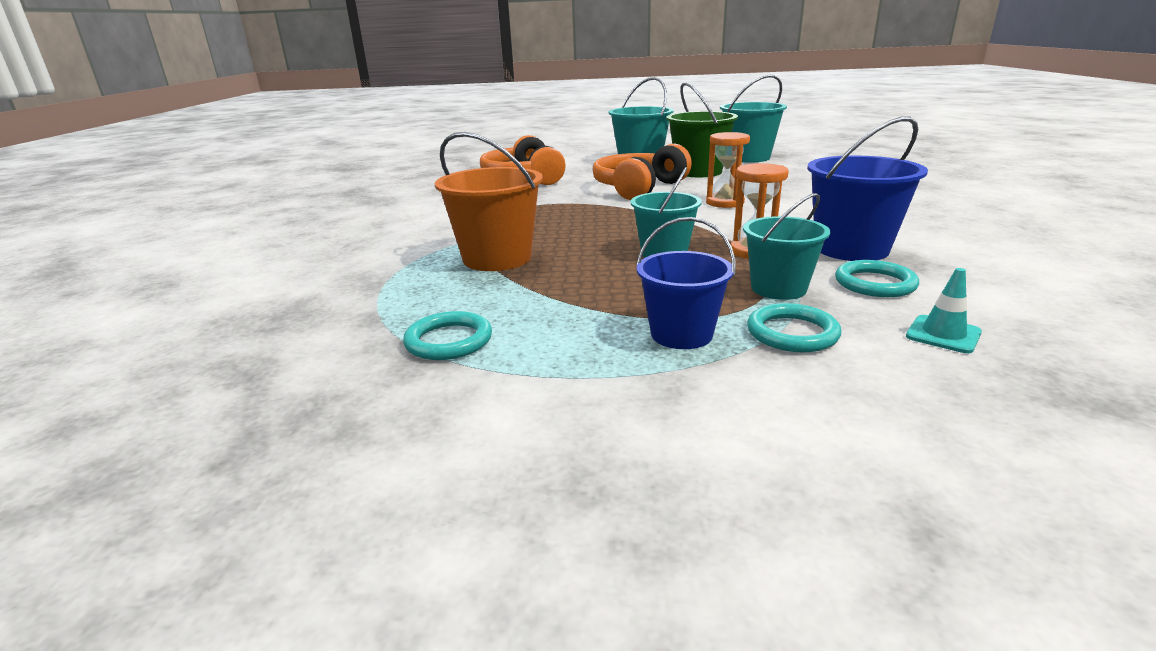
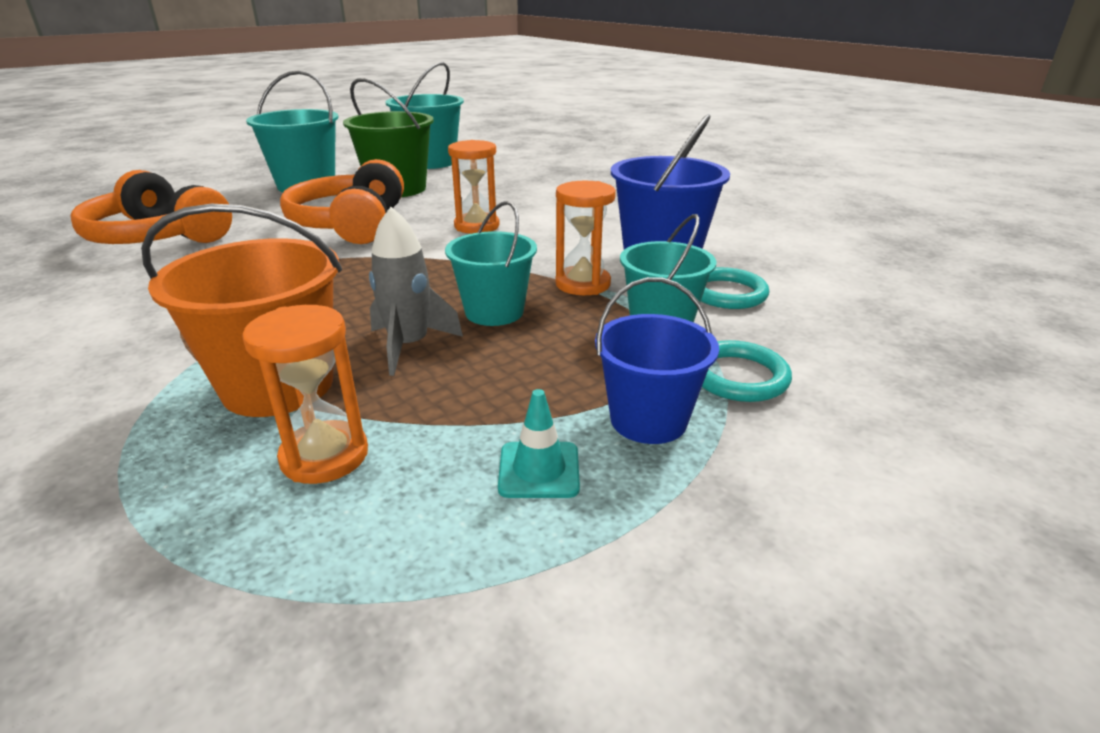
camera: 40 degrees left, 5 degrees up
turquoise ring [403,311,492,360] -> none
turquoise traffic cone [906,268,982,353] -> turquoise traffic cone moved to [498,389,580,498]
none -> orange hourglass [242,305,368,484]
none -> grey rocket [369,207,463,376]

